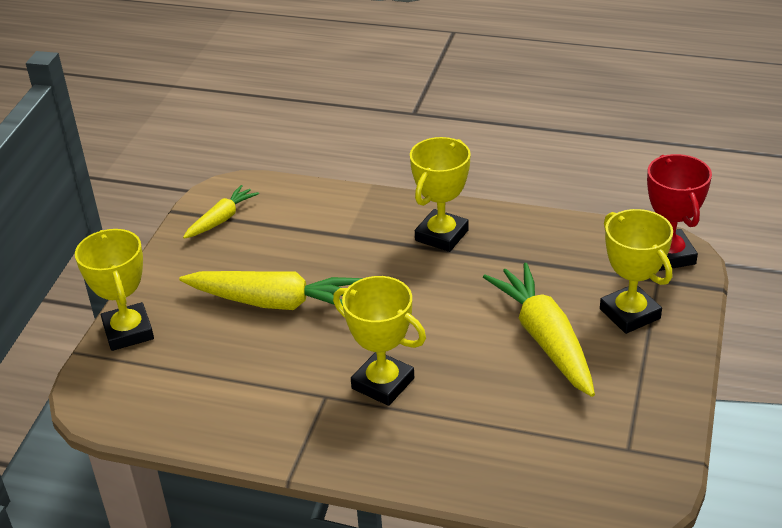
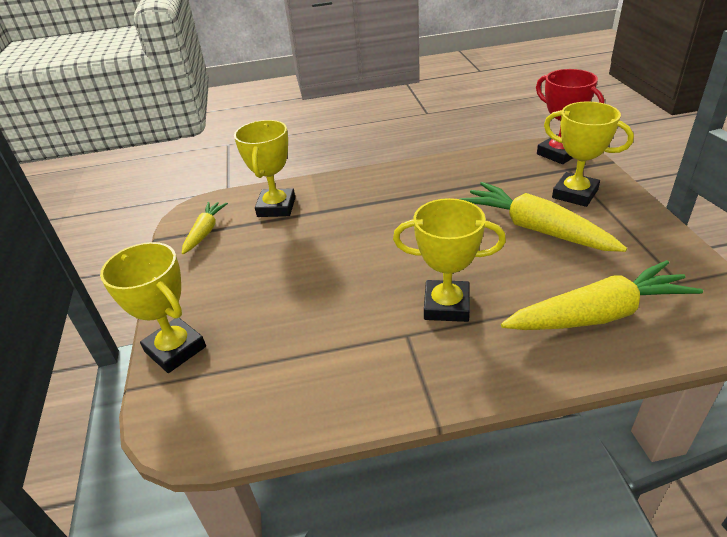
camera: 25 degrees left, 0 degrees up
yellow carrot [179,271,363,310] -> yellow carrot moved to [501,260,703,330]
yellow trophy [410,137,471,252] -> yellow trophy moved to [234,120,295,217]

